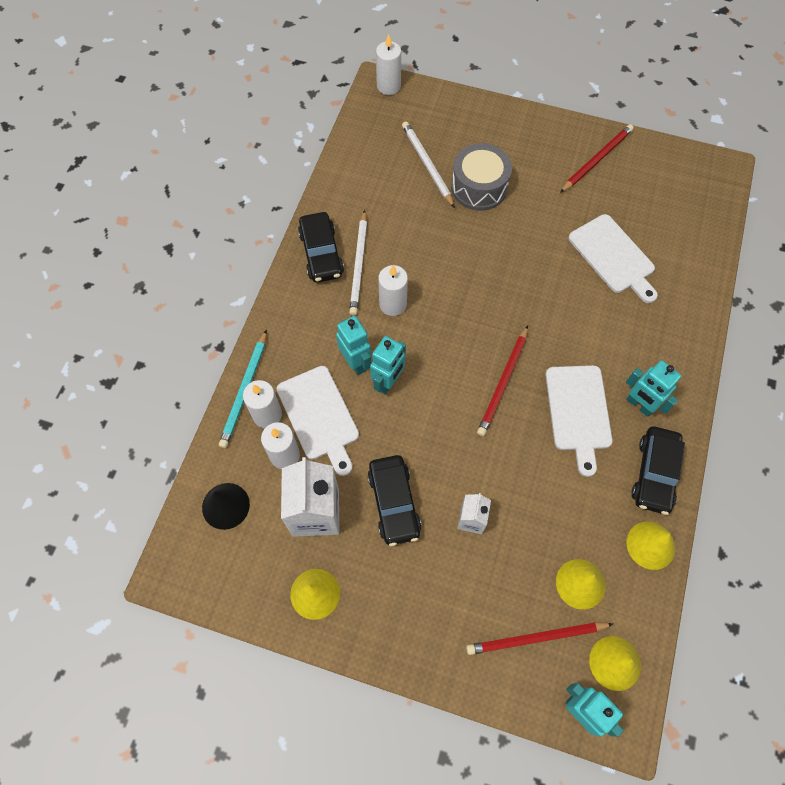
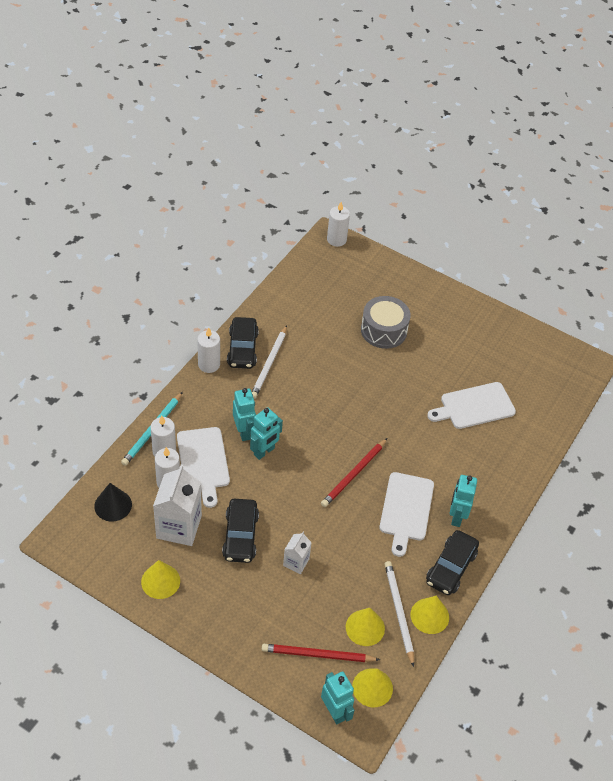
camera: 10 degrees right, 15 degrees down
white candle [378,265,408,316] -> white candle moved to [197,327,220,373]
white pencil [402,121,455,208] -> white pencil moved to [385,561,414,667]
red pencil [560,124,634,193] -> none
white cutting board [568,214,658,303] -> white cutting board turned 90 degrees clockwise [427,382,516,429]
turquoise robot [626,360,681,417] -> turquoise robot turned 45 degrees clockwise [450,475,477,527]

